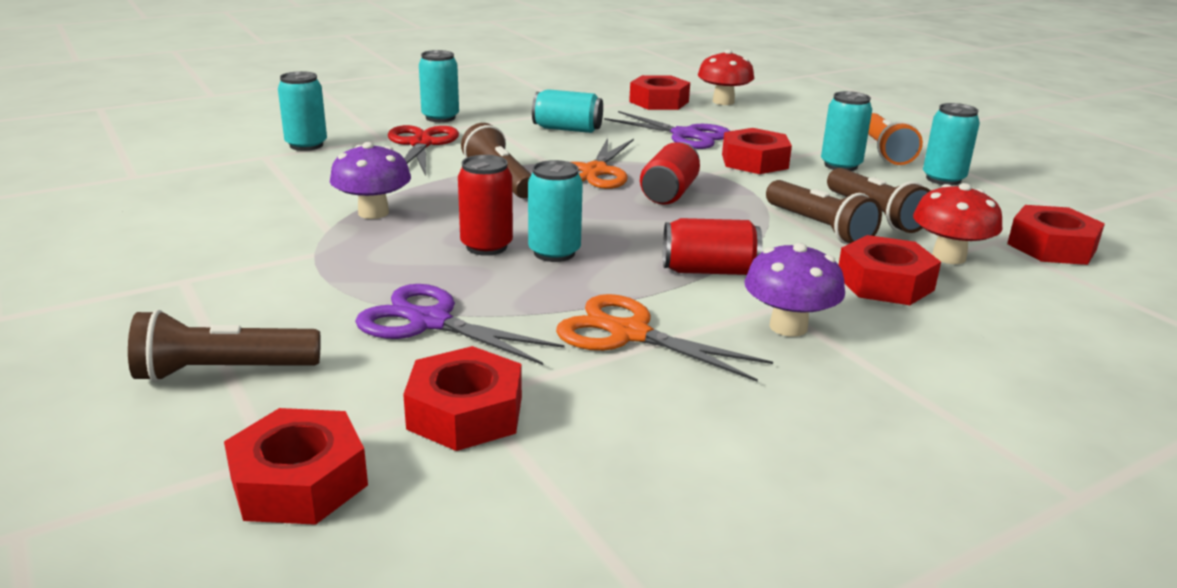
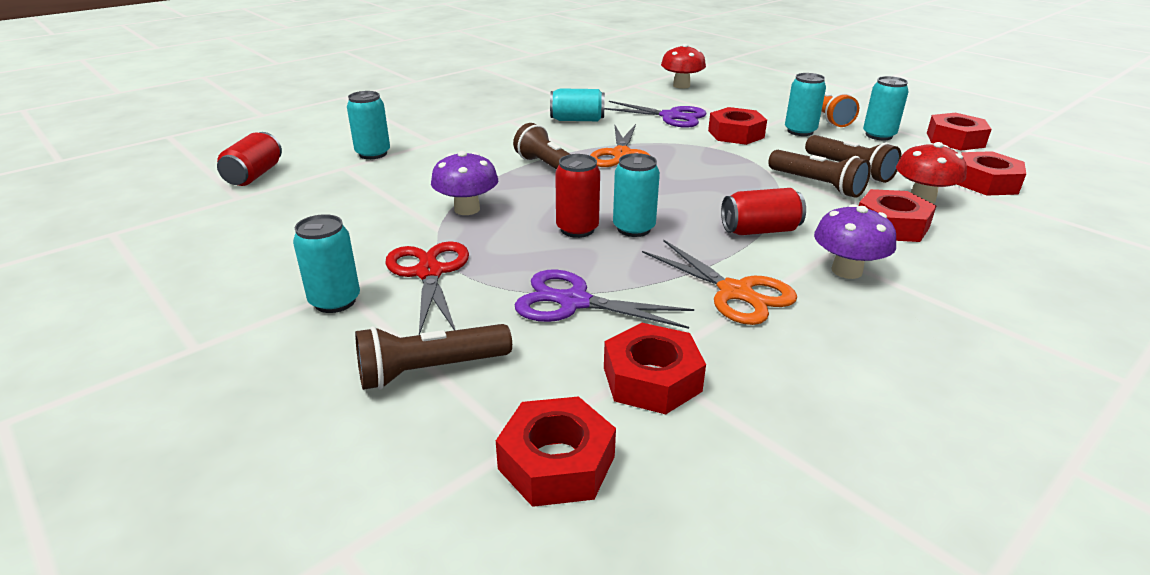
camera: 10 degrees left, 5 degrees up
red scissors [388,125,459,176] -> red scissors moved to [385,241,469,335]
turquoise can [419,50,459,122] -> turquoise can moved to [293,214,360,313]
orange scissors [556,294,773,381] -> orange scissors turned 150 degrees counterclockwise [642,239,797,325]
red nut [629,75,690,110] -> red nut moved to [927,113,992,150]
red can [640,142,700,205] -> red can moved to [217,132,282,186]

